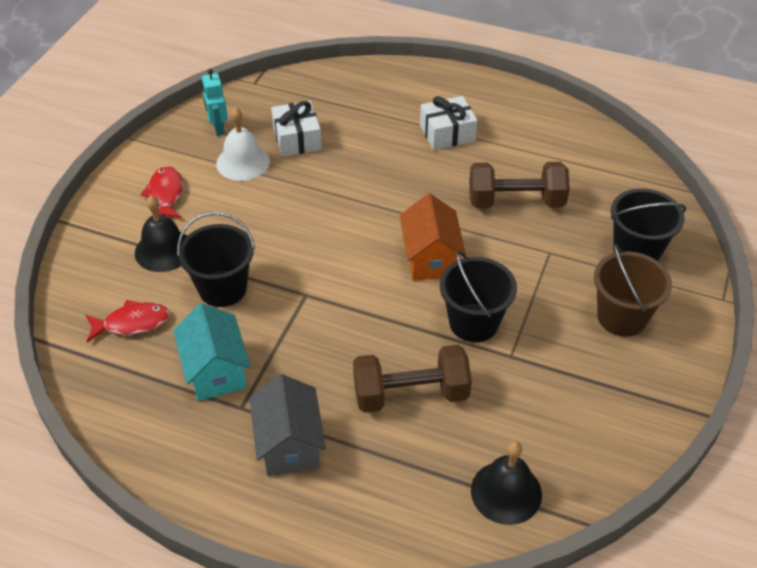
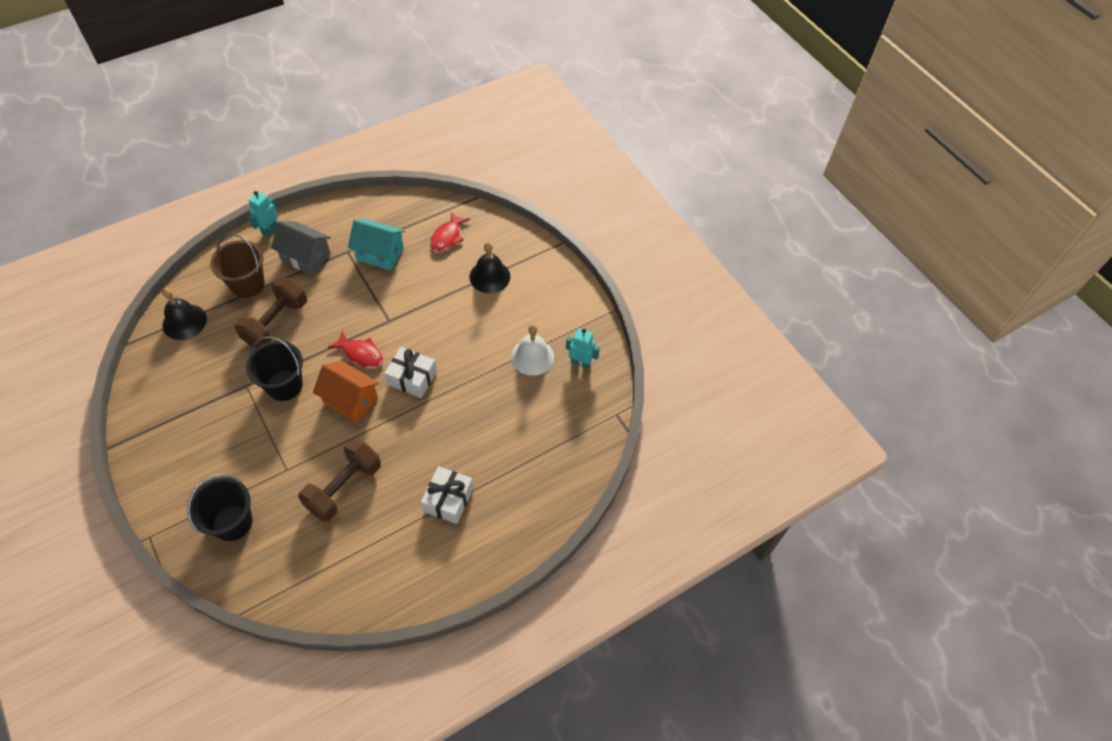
camera: 125 degrees right, 10 degrees up
red fish [141,166,183,218] -> red fish moved to [328,330,383,368]
black bucket [177,212,255,307] -> none
white gift [271,101,322,157] -> white gift moved to [384,347,437,398]
brown bucket [594,244,672,337] -> brown bucket moved to [210,233,265,298]
none -> turquoise robot [248,191,278,237]

